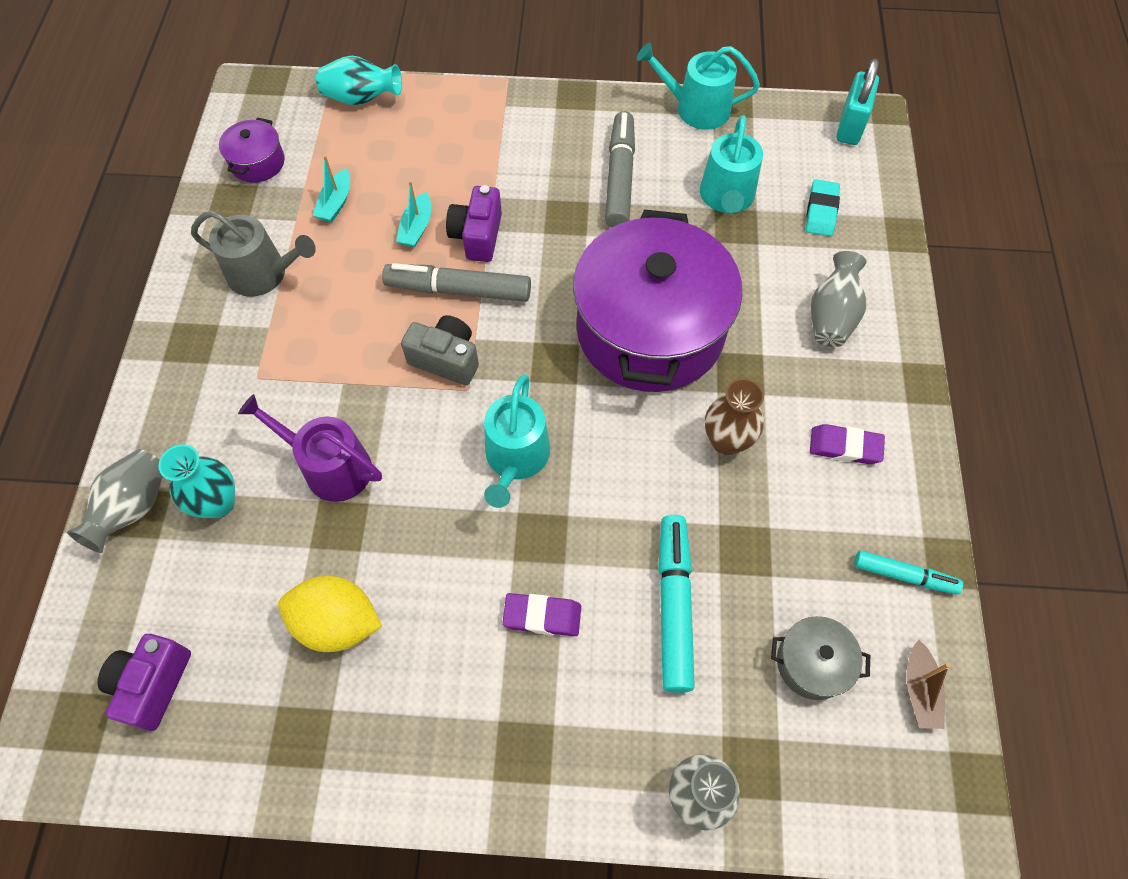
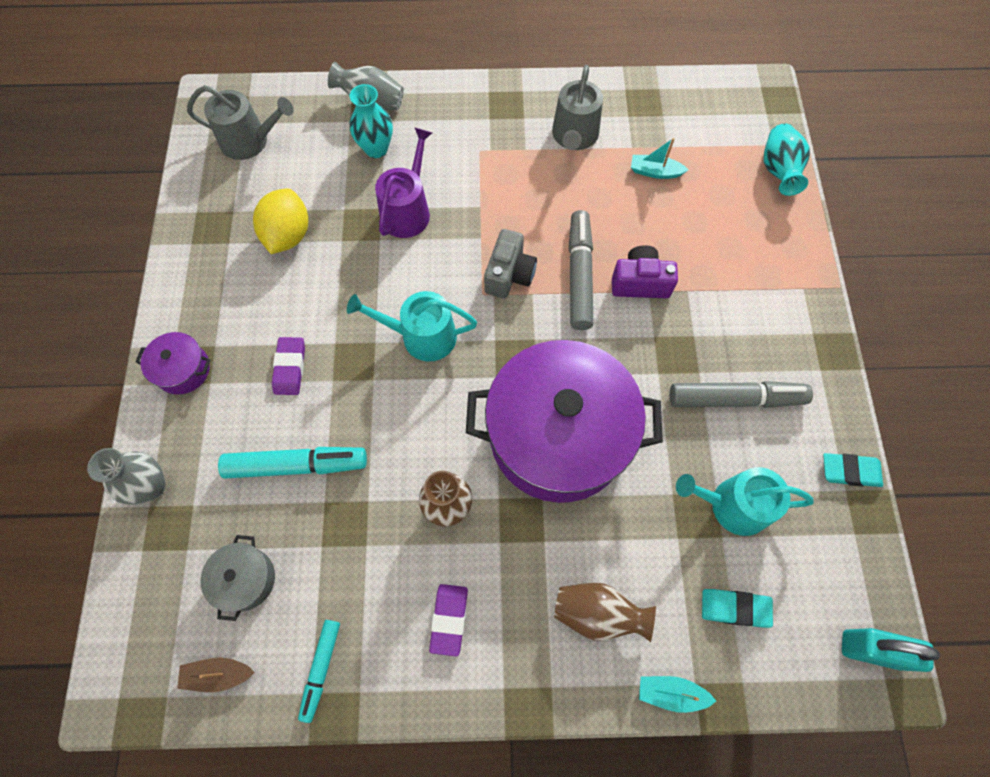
camera: 85 degrees right, 5 degrees up
purple camera [97,634,191,731] -> grey watering can [187,85,294,160]
purple pot [219,117,285,183] -> purple pot moved to [135,332,211,395]
turquoise boat [396,181,431,247] -> turquoise boat moved to [639,676,716,713]
turquoise watering can [637,43,760,130] -> turquoise eraser [823,453,883,487]
grey vase [811,251,867,347] -> brown vase [554,583,656,642]

